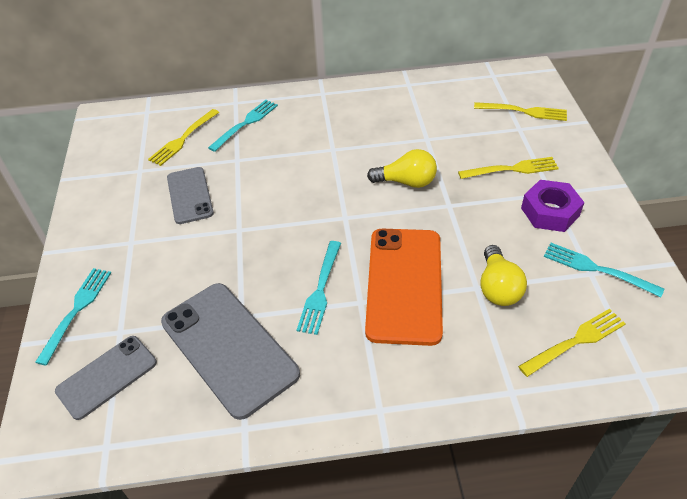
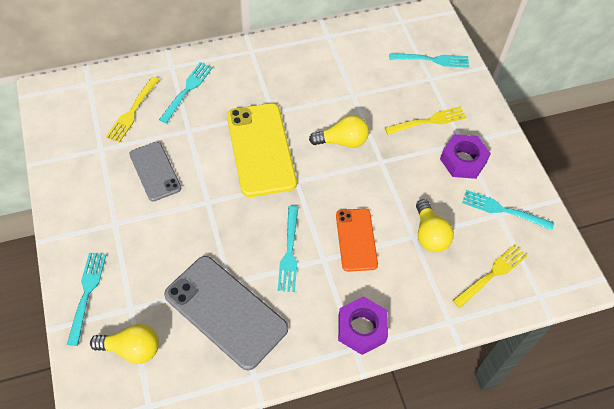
camera: 15 degrees left, 10 degrees up
grey phone [55,336,157,420] -> yellow light bulb [90,324,159,364]
orange phone [365,229,443,346] -> orange phone [336,208,378,272], size x0.60
yellow fork [474,102,567,121] -> turquoise fork [389,53,469,68]
none -> yellow phone [227,103,297,197]
none -> purple nut [338,296,388,355]

